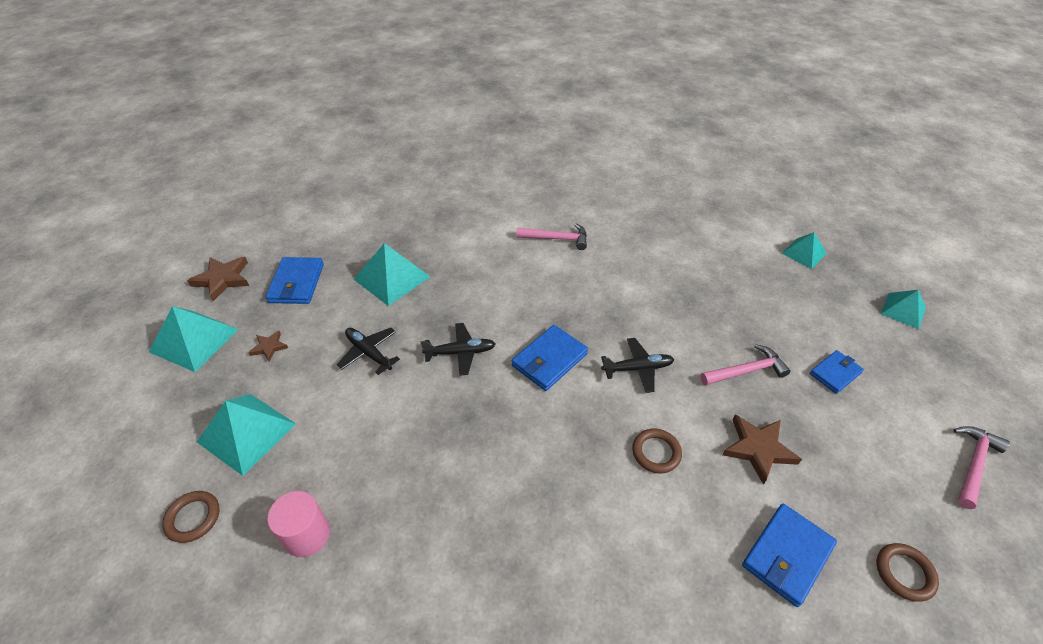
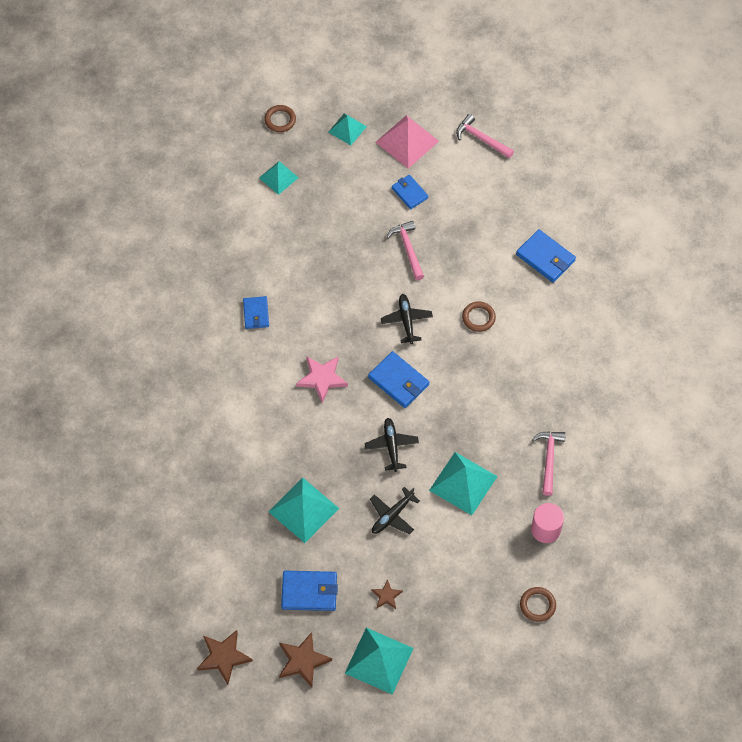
camera: 90 degrees left, 15 degrees up
turquoise pyramid [197,394,296,476] -> turquoise pyramid moved to [429,452,498,515]
pink hammer [516,224,587,250] -> pink hammer moved to [532,431,566,496]
brown star [722,415,802,485] -> brown star moved to [197,630,253,685]
brown ring [877,543,939,602] -> brown ring moved to [264,105,296,132]
none -> blue wallet [243,296,269,329]
none -> pink star [296,357,348,403]
none -> pink pyramid [375,115,439,169]

